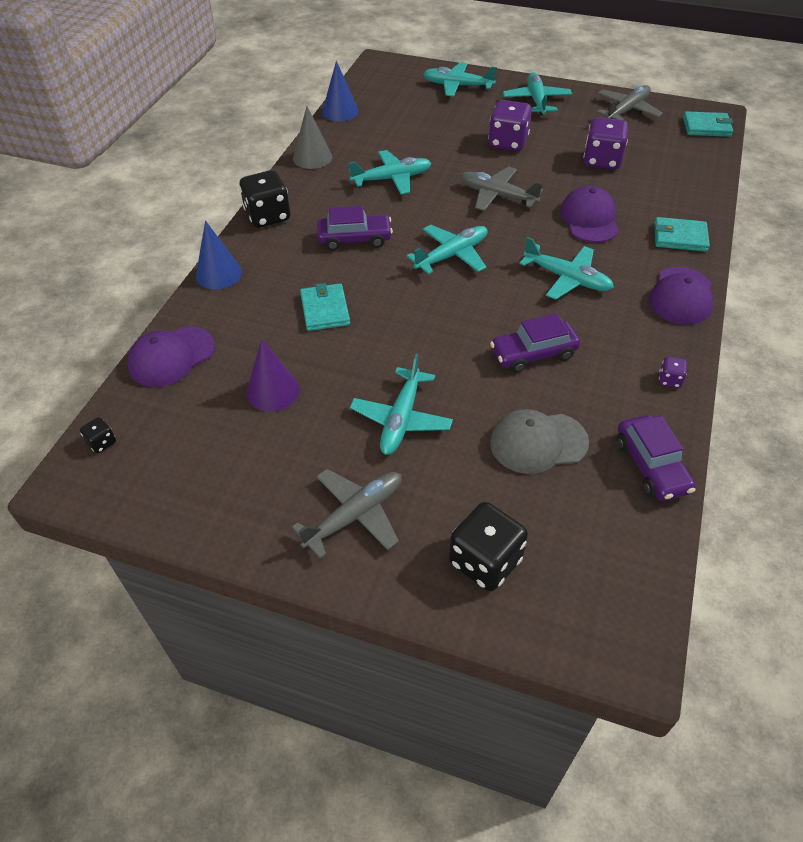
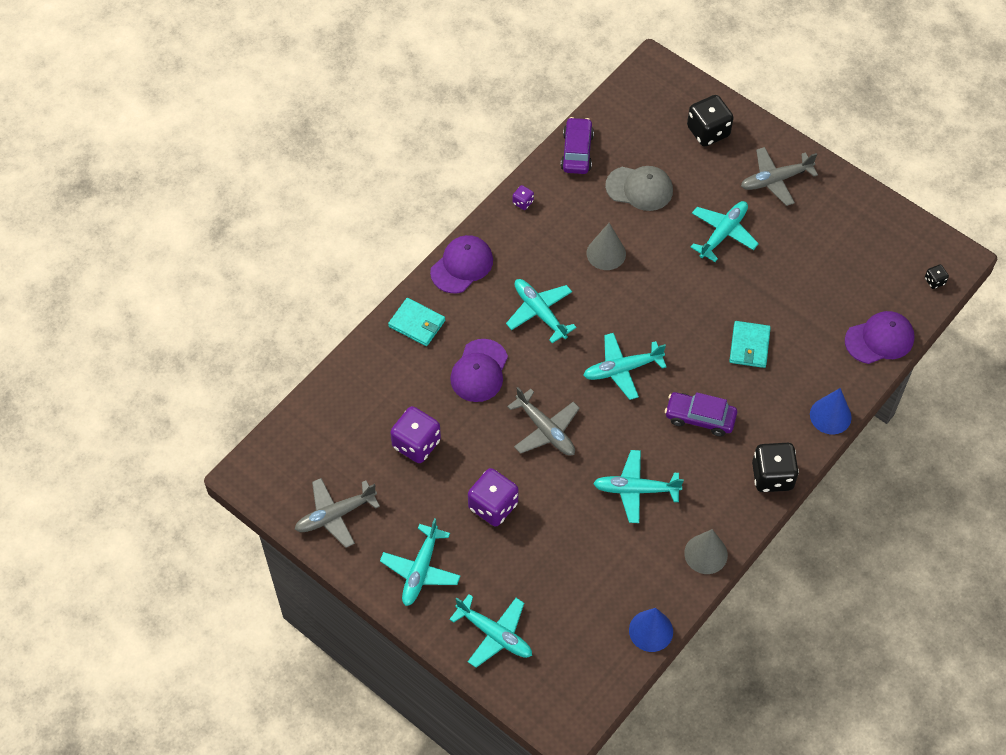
camera: 160 degrees left, 10 degrees up
purple cone [246,339,299,412] -> none
purple car [490,313,580,373] -> grey cone [587,223,626,270]
turquoise wallet [683,111,733,137] -> none

